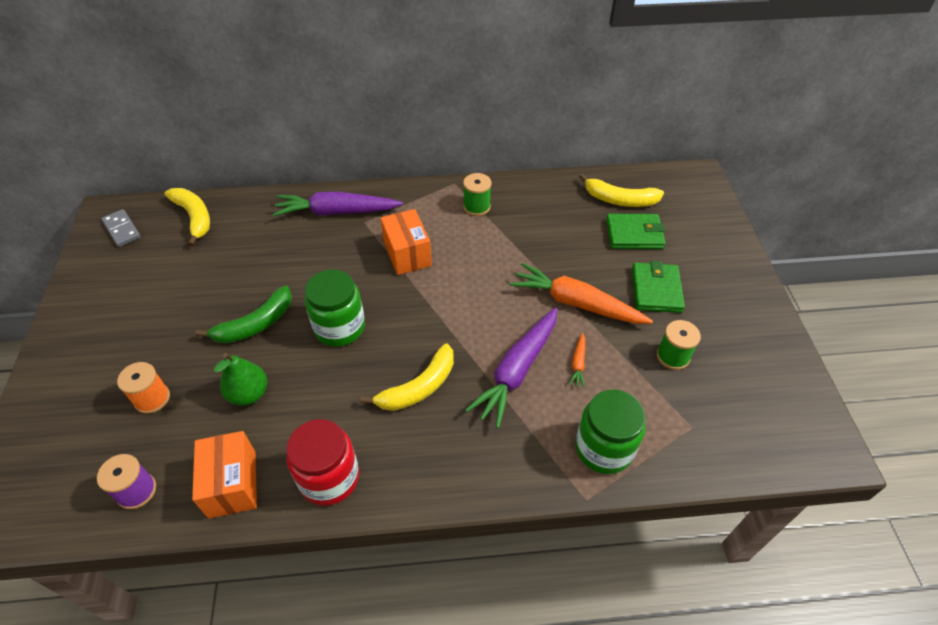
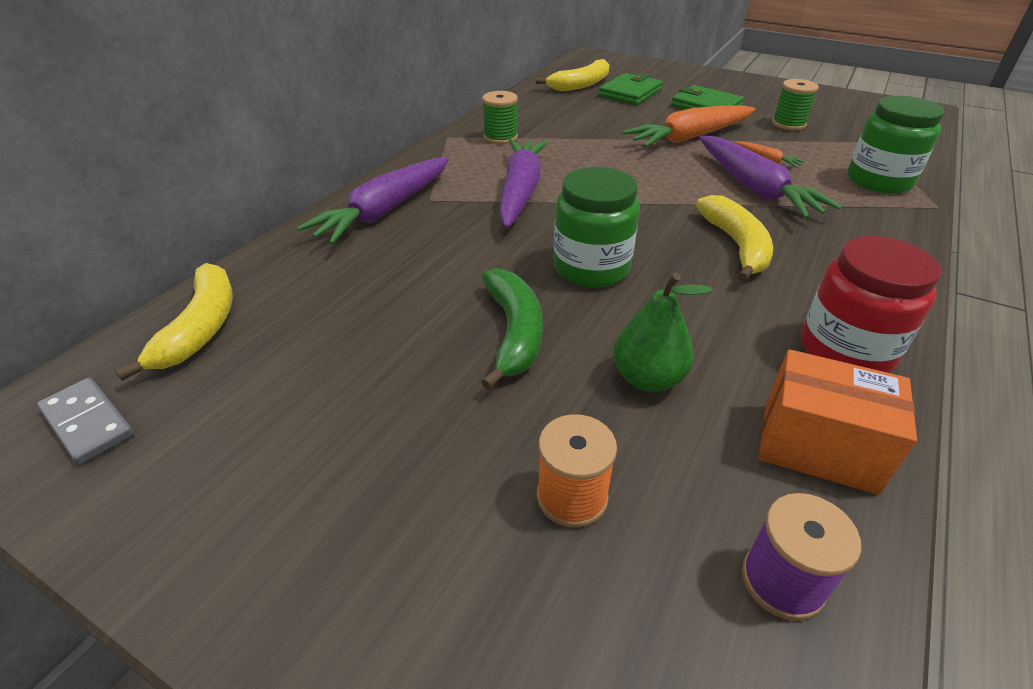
camera: 55 degrees left, 10 degrees down
grey domino [101,209,141,247] -> grey domino turned 45 degrees clockwise [37,378,134,465]
yellow banana [164,188,210,246] -> yellow banana turned 90 degrees clockwise [115,263,233,381]
orange box [380,209,432,275] -> purple carrot [499,139,548,228]

